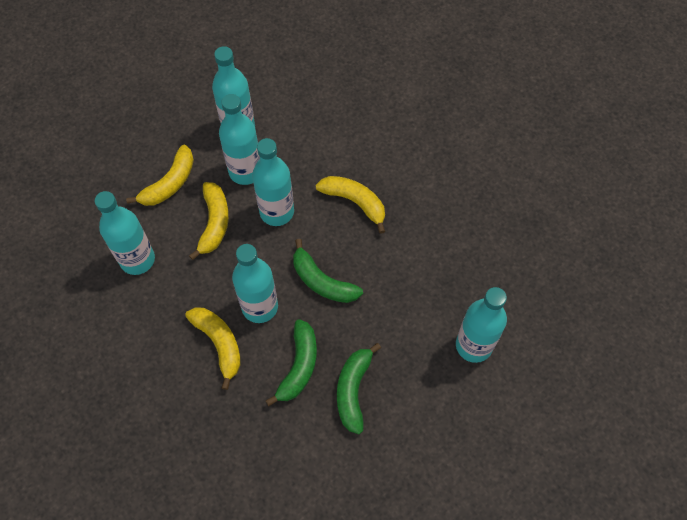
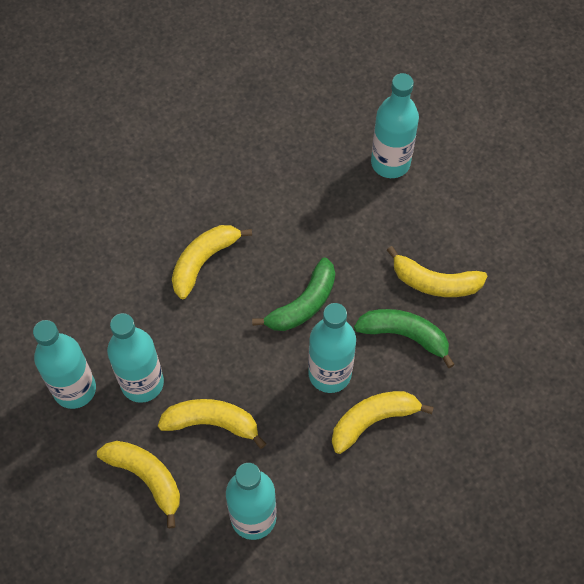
camera: 85 degrees left, 0 degrees up
turquoise bottle [252,138,294,226] -> none
green banana [337,343,381,434] -> yellow banana [387,246,487,297]

